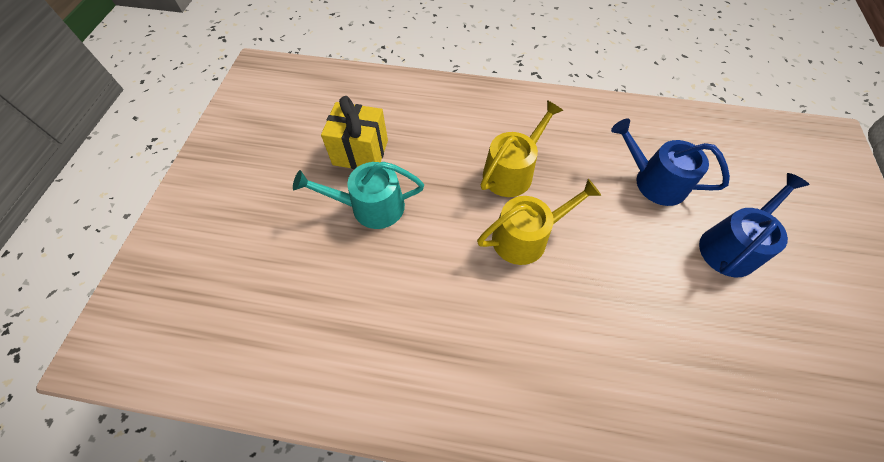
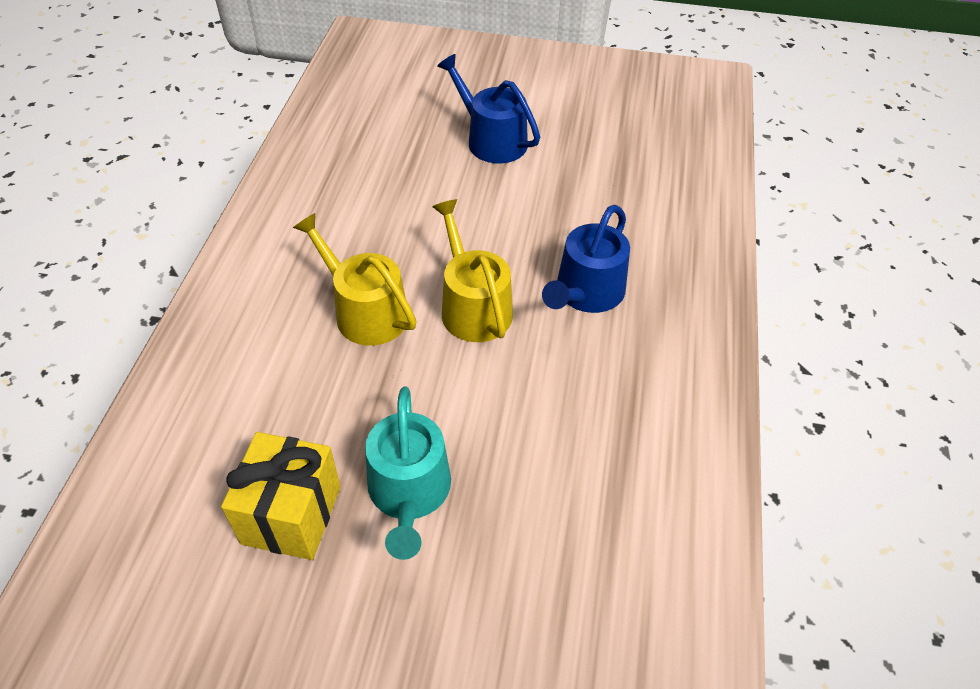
camera: 90 degrees left, 10 degrees down
blue watering can [611,119,730,206] -> blue watering can moved to [542,205,630,313]

